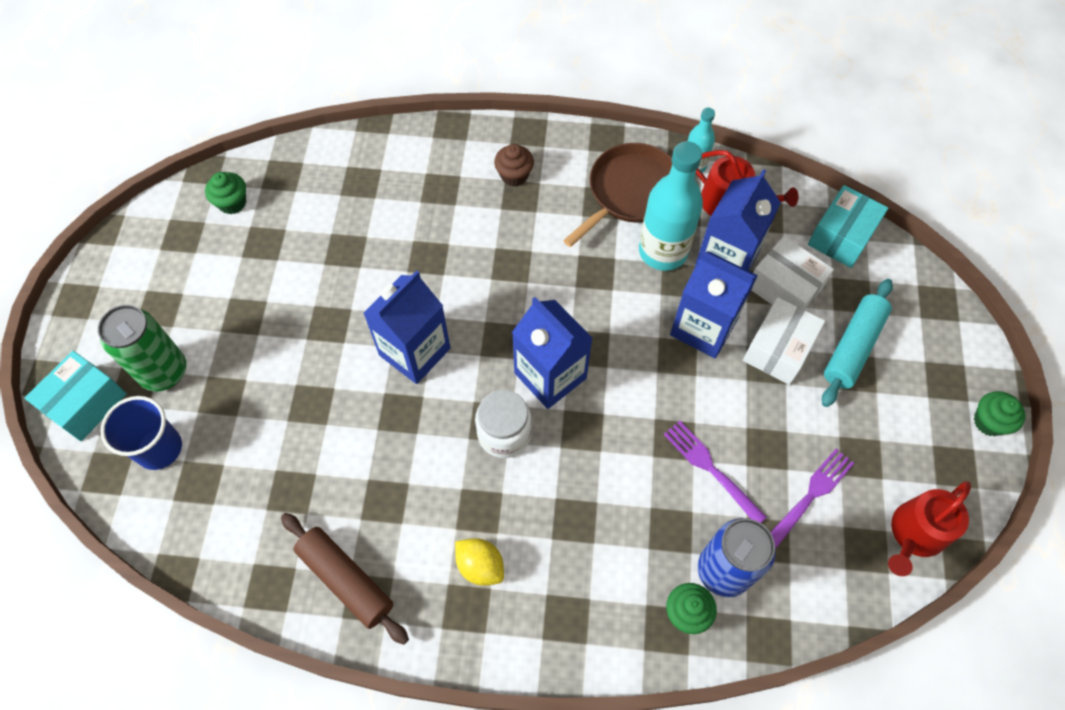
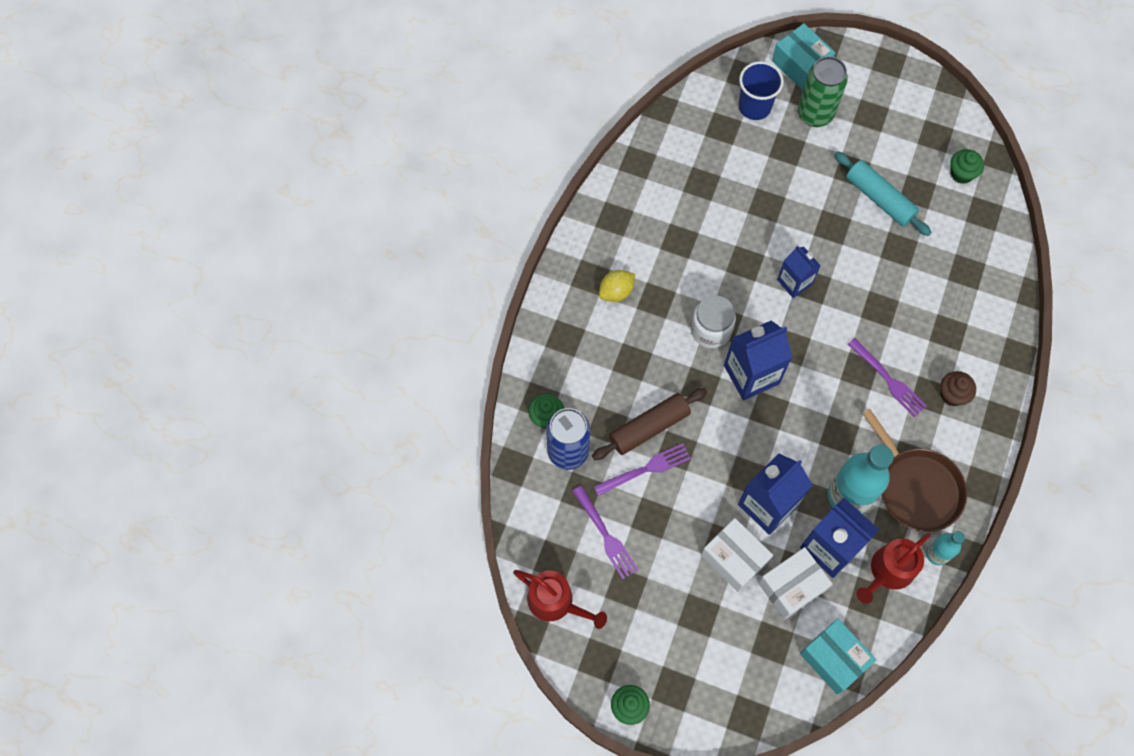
camera: 105 degrees right, 5 degrees up
brown rolling pin [281,513,409,645] -> brown rolling pin moved to [592,388,707,460]
blue carton [363,270,451,384] -> blue carton [777,246,821,298], size x0.62
turquoise rolling pin [822,279,893,407] -> turquoise rolling pin moved to [834,151,932,236]
red watering can [888,481,971,576] -> red watering can turned 150 degrees clockwise [513,570,607,629]
none -> purple fork [848,338,927,417]

